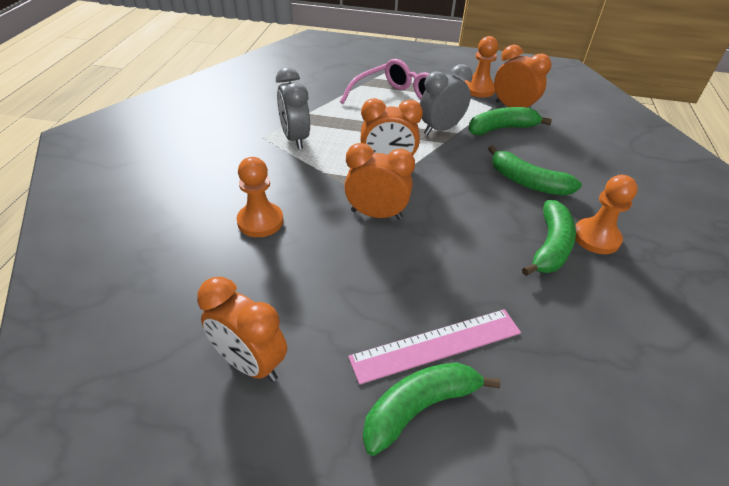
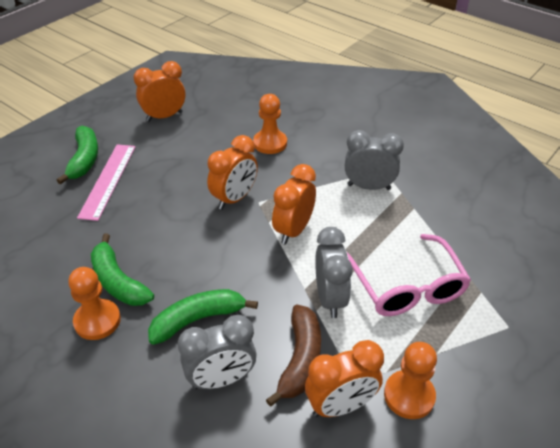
camera: 120 degrees right, 0 degrees up
green banana [468,107,552,135] -> brown banana [266,304,321,407]
none -> grey clock [178,315,257,389]

